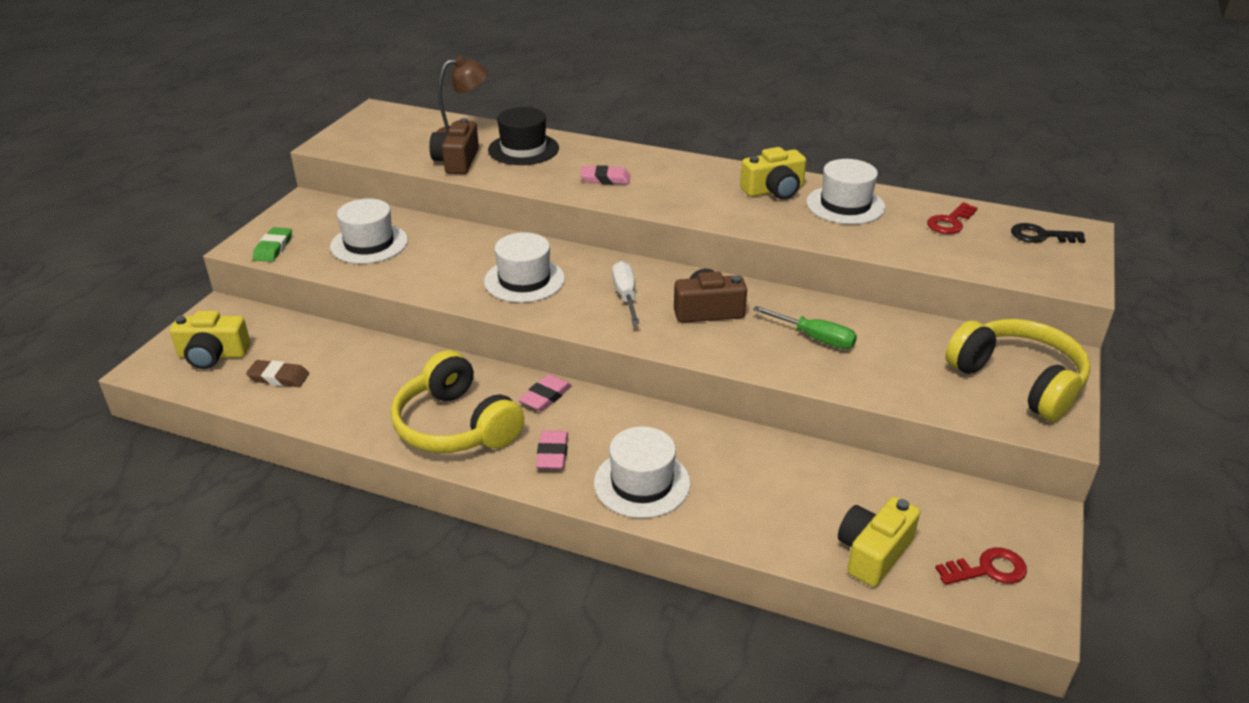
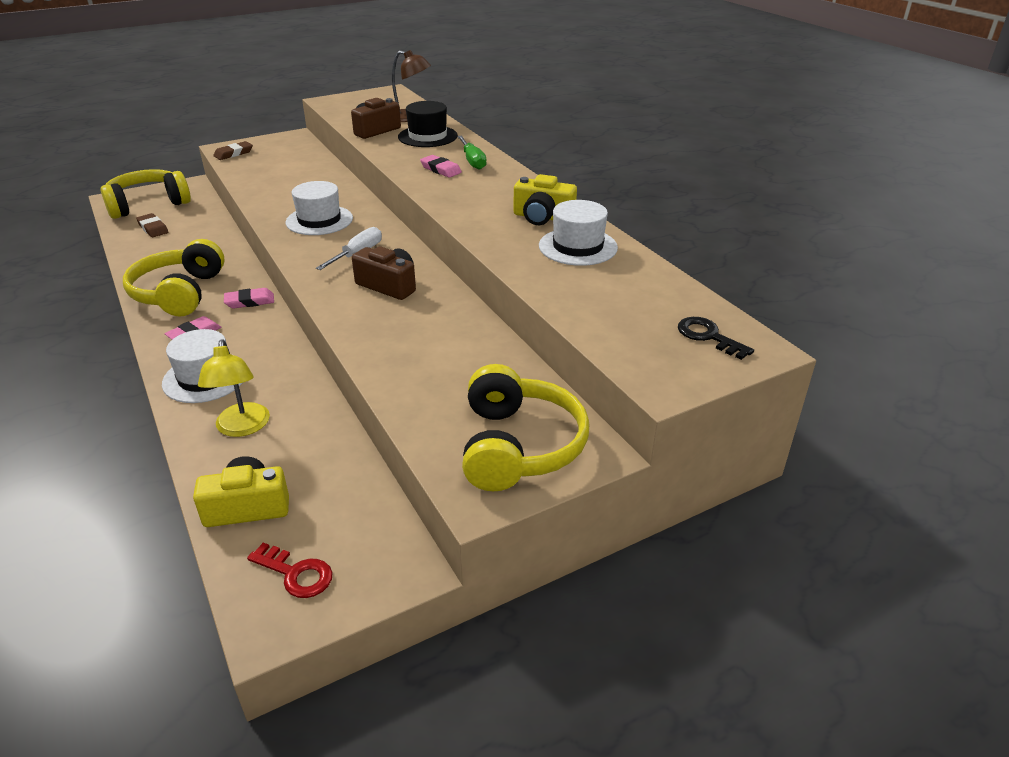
camera: 40 degrees right, 0 degrees up
yellow camera [170,311,250,369] -> yellow headphones [101,169,191,219]
green eraser [253,227,292,262] -> brown eraser [213,141,253,160]
white hat [330,199,408,264] -> none
green screwdriver [753,306,857,349] -> green screwdriver moved to [457,135,487,170]
red key [927,202,977,234] -> none
none -> yellow lamp [198,339,270,437]

